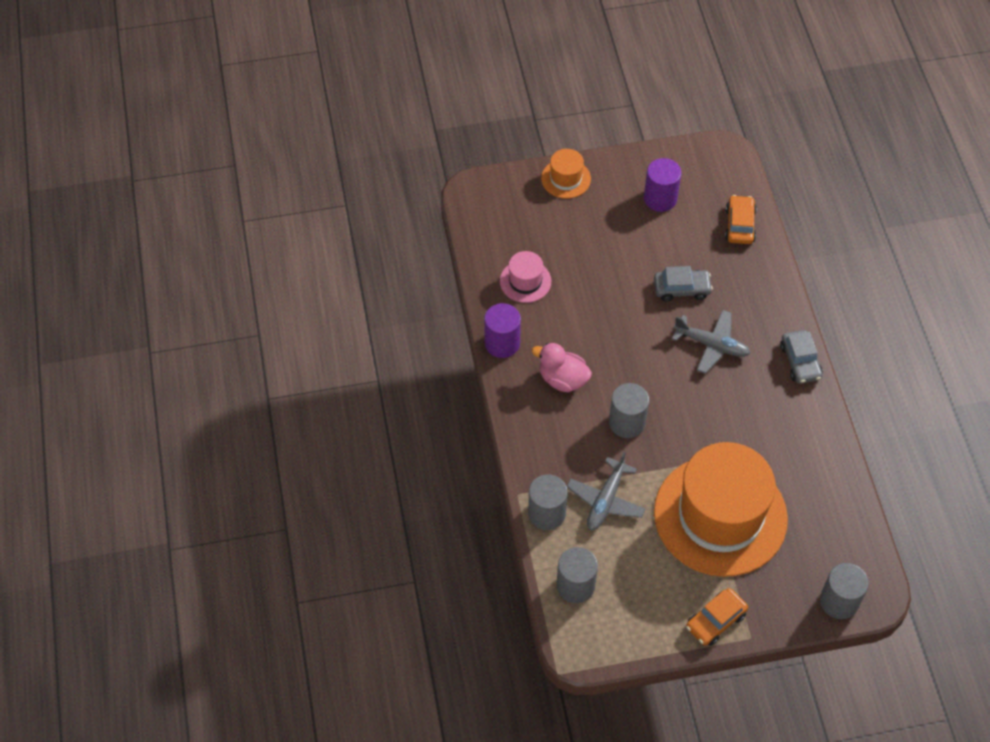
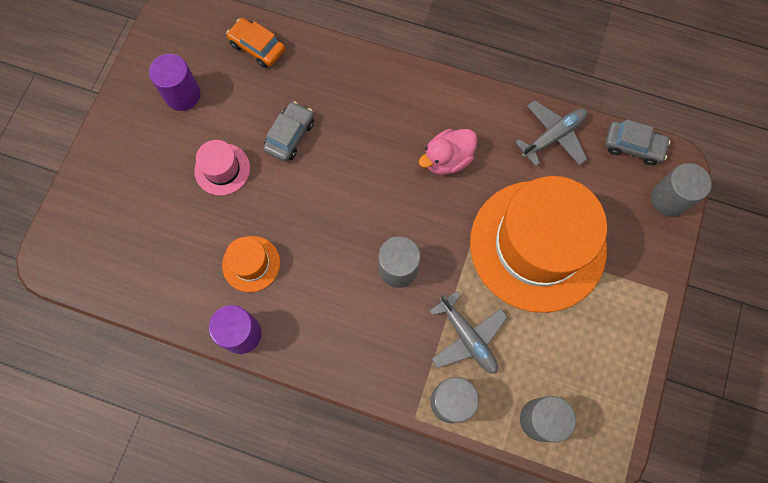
camera: 60 degrees left, 15 degrees up
pink hat [500,251,551,303] -> pink hat moved to [194,140,250,195]
pink duck [532,343,592,392] -> pink duck moved to [419,129,477,175]
orange hat [541,149,591,199] -> orange hat moved to [222,236,280,292]
grey plane [672,310,750,374] -> grey plane moved to [515,100,587,167]
orange car [686,588,748,646] -> none
grey car [780,330,823,384] -> grey car moved to [605,119,671,165]

